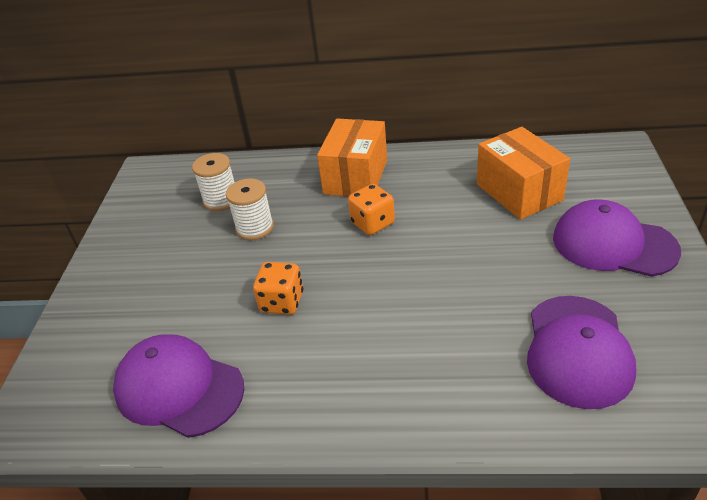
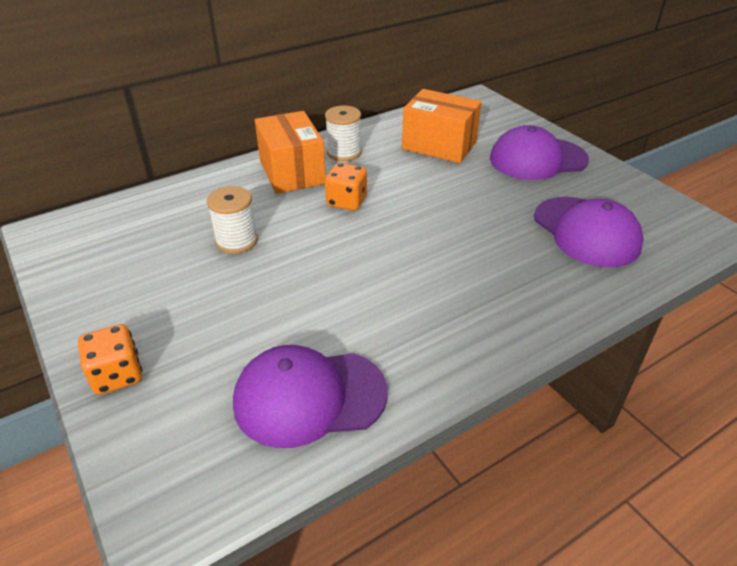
camera: 40 degrees left, 0 degrees up
white spool [192,153,234,211] -> white spool moved to [325,106,361,161]
orange dice [253,262,303,315] -> orange dice moved to [78,324,142,395]

